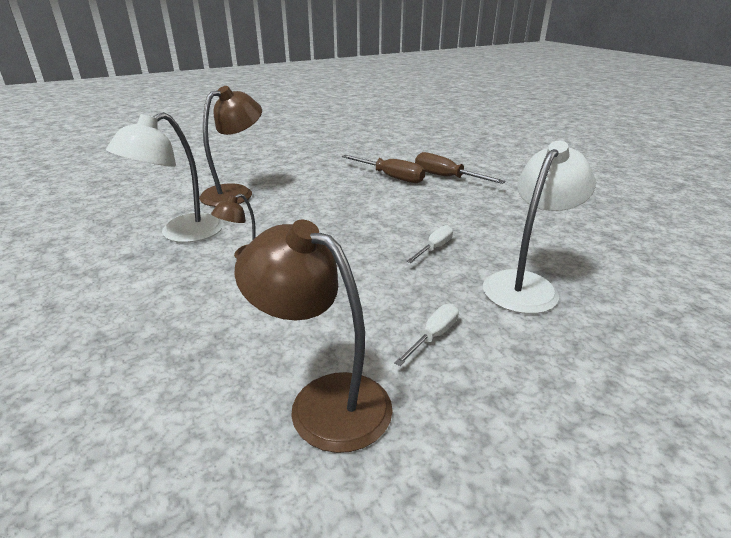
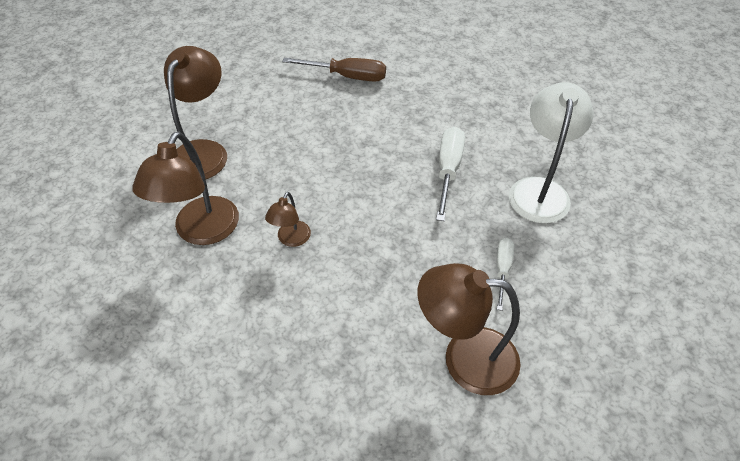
camera: 25 degrees left, 20 degrees up
white lamp [106,112,223,242] -> brown lamp [132,132,239,245]
white screwdriver [406,225,453,263] -> white screwdriver [436,126,465,221], size x1.64
brown screwdriver [415,152,506,184] -> none

